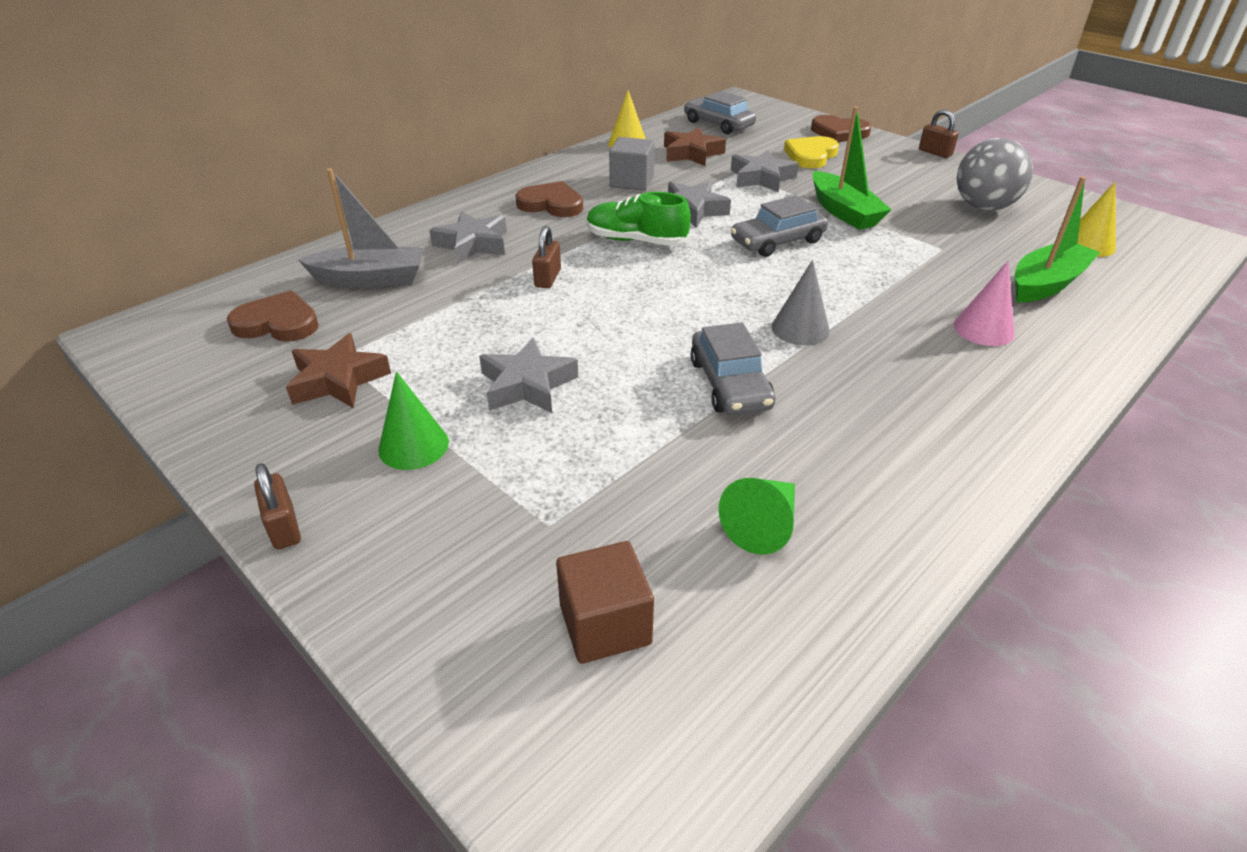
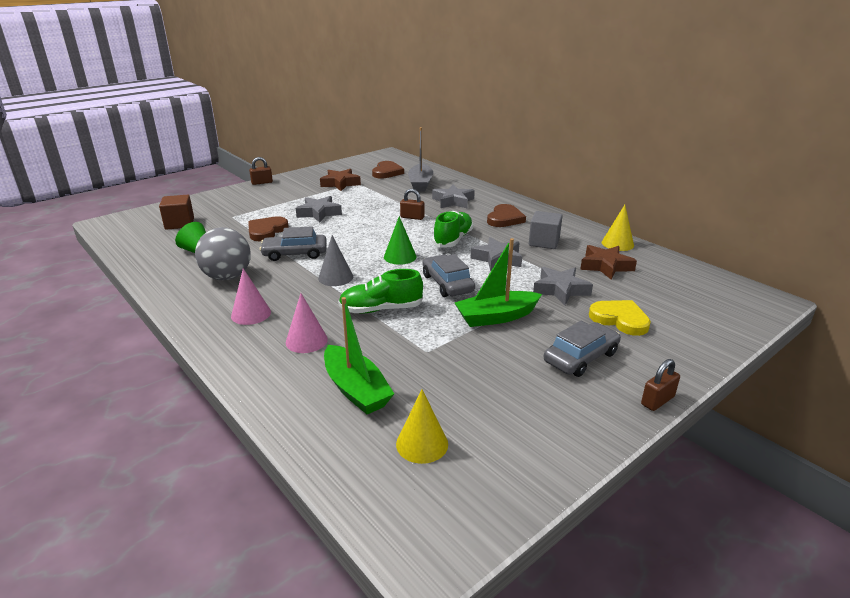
camera: 95 degrees right, 10 degrees down
green cone [378,371,449,470] -> green cone moved to [384,216,417,265]
grey car [684,91,756,134] -> grey car moved to [544,321,621,377]
brown heart [811,115,871,142] -> brown heart moved to [248,216,289,241]
grey ball [957,138,1033,210] -> grey ball moved to [195,227,251,280]
none -> pink cone [231,268,271,325]
none -> green shoe [338,269,423,313]

